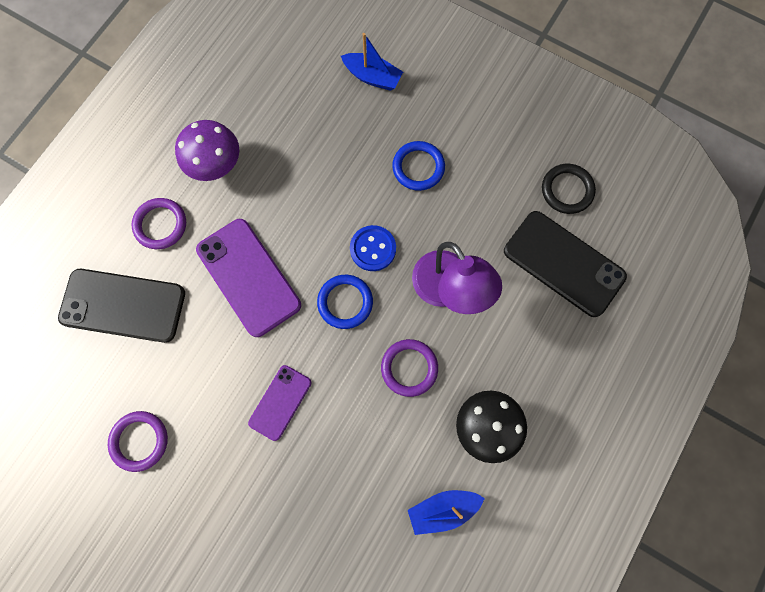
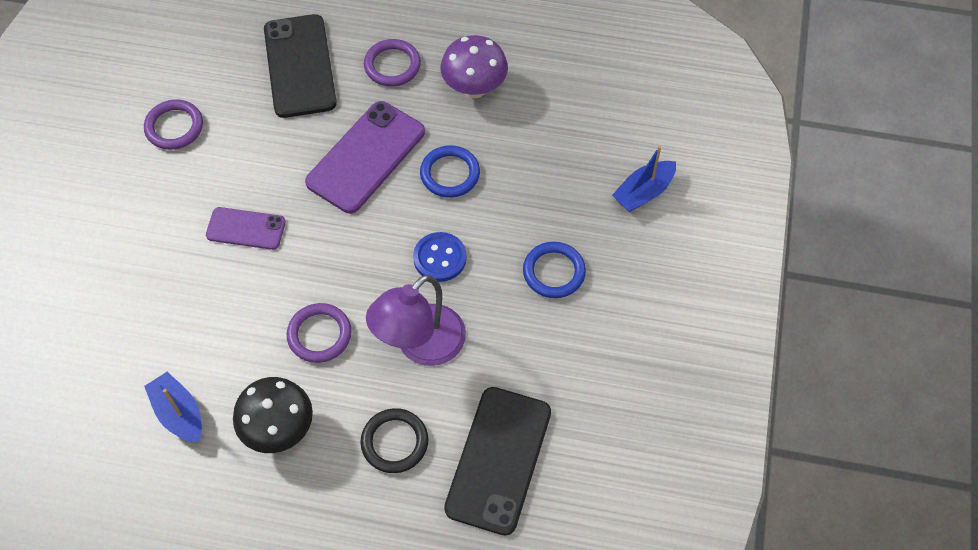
camera: 70 degrees right, 15 degrees down
blue ring [317,275,373,329] -> blue ring moved to [420,145,480,198]
blue boat [341,33,403,91] -> blue boat turned 45 degrees clockwise [612,146,676,212]
black ring [542,164,596,214] -> black ring moved to [360,408,429,473]

